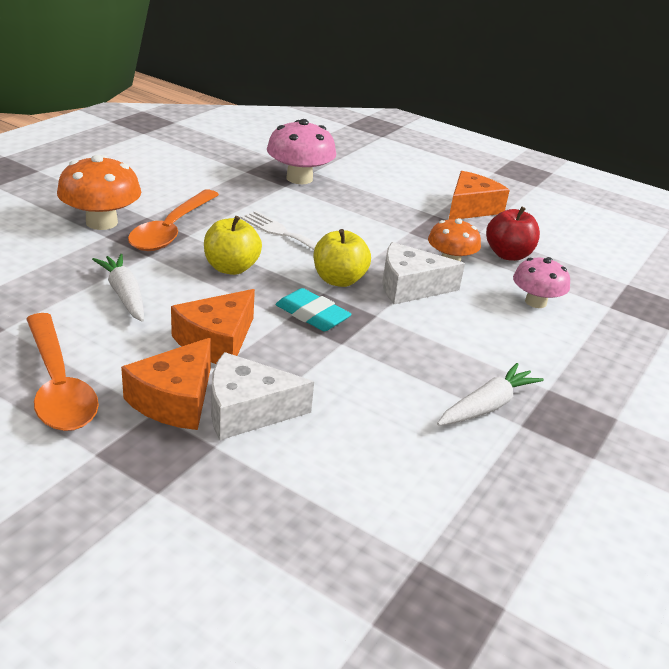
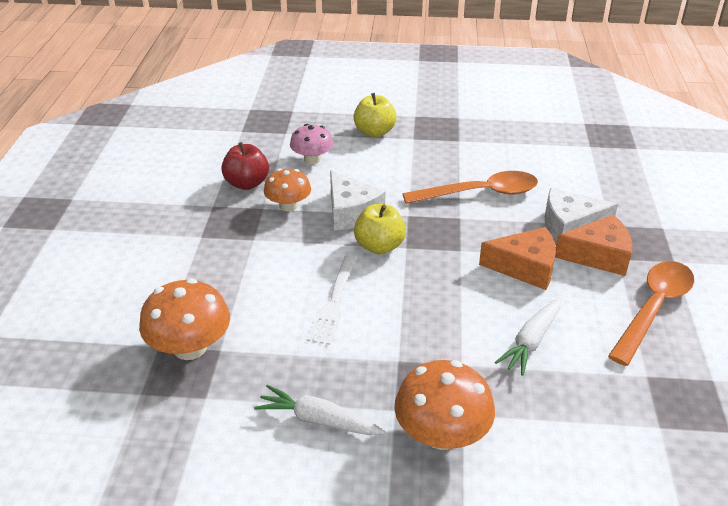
camera: 115 degrees left, 5 degrees up
orange spoon [128,190,219,251] -> orange spoon moved to [403,171,538,204]
yellow apple [204,216,262,275] -> yellow apple moved to [354,93,397,137]
white cheese [211,352,314,440] -> white cheese turned 120 degrees clockwise [545,188,618,243]
pink mushroom [267,119,336,184] -> orange mushroom [139,278,230,360]
turquoise eraser [276,288,352,331] -> none
white carrot [437,363,544,426] -> white carrot moved to [254,385,385,435]
orange cheese [449,171,510,220] -> none

